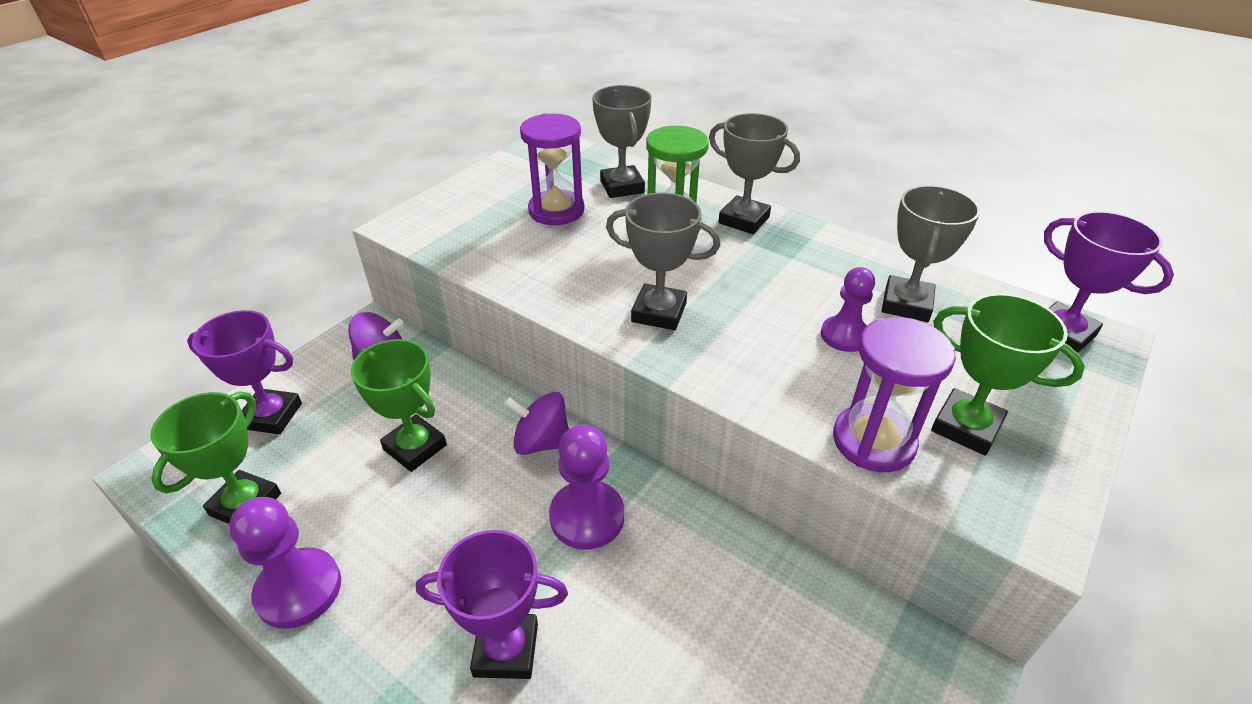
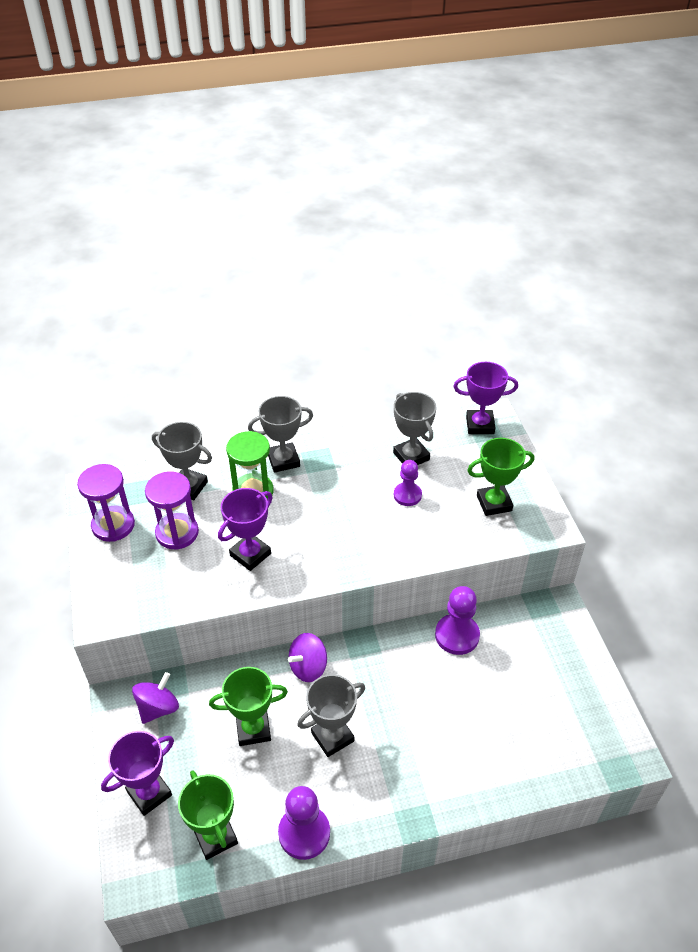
camera: 50 degrees left, 5 degrees up
purple trophy [416,530,568,679] -> purple trophy moved to [218,488,273,571]
purple pawn [549,424,624,550] -> purple pawn moved to [435,586,480,655]
grey trophy [606,193,721,330] -> grey trophy moved to [297,674,365,757]
purple hourglass [833,317,956,472] -> purple hourglass moved to [77,464,135,542]

